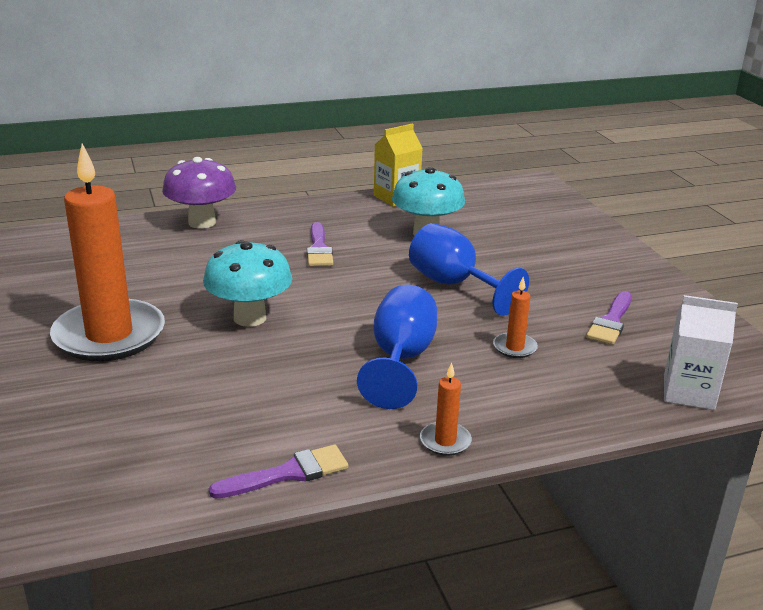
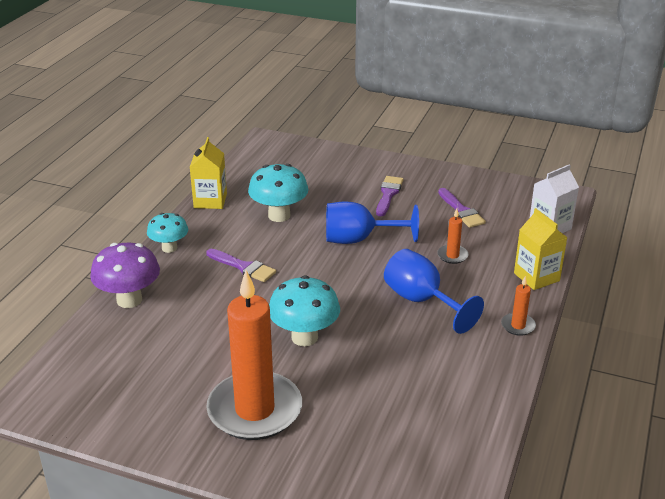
camera: 50 degrees left, 5 degrees up
purple brush [209,445,348,499] -> purple brush moved to [376,176,404,216]
none -> turquoise mushroom [147,213,188,253]
none -> yellow carton [514,208,568,290]

